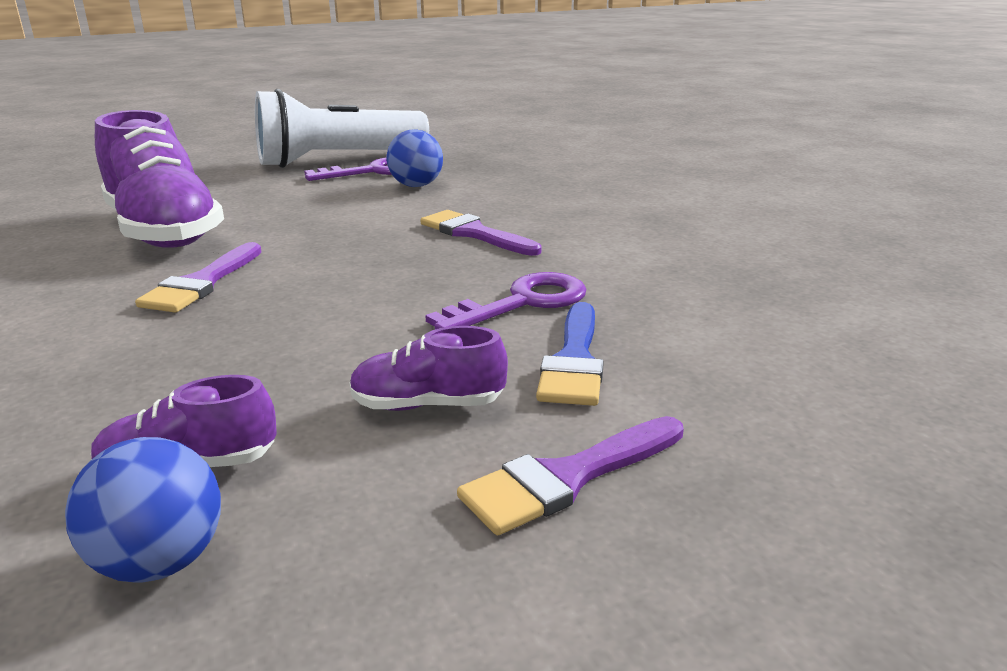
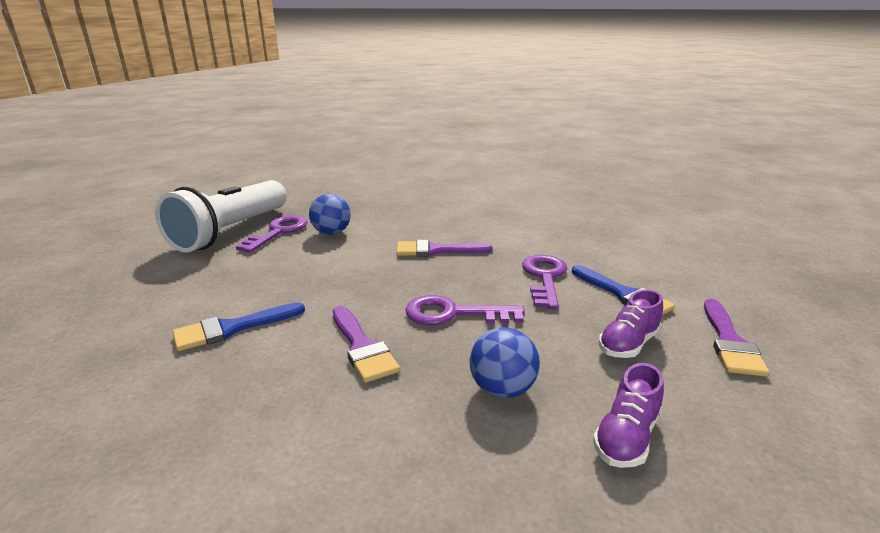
camera: 45 degrees left, 0 degrees up
blue ball [65,437,221,583] -> blue ball moved to [470,327,540,398]
purple shoe [95,110,224,248] -> blue brush [173,302,305,351]
none -> purple key [405,295,525,325]

